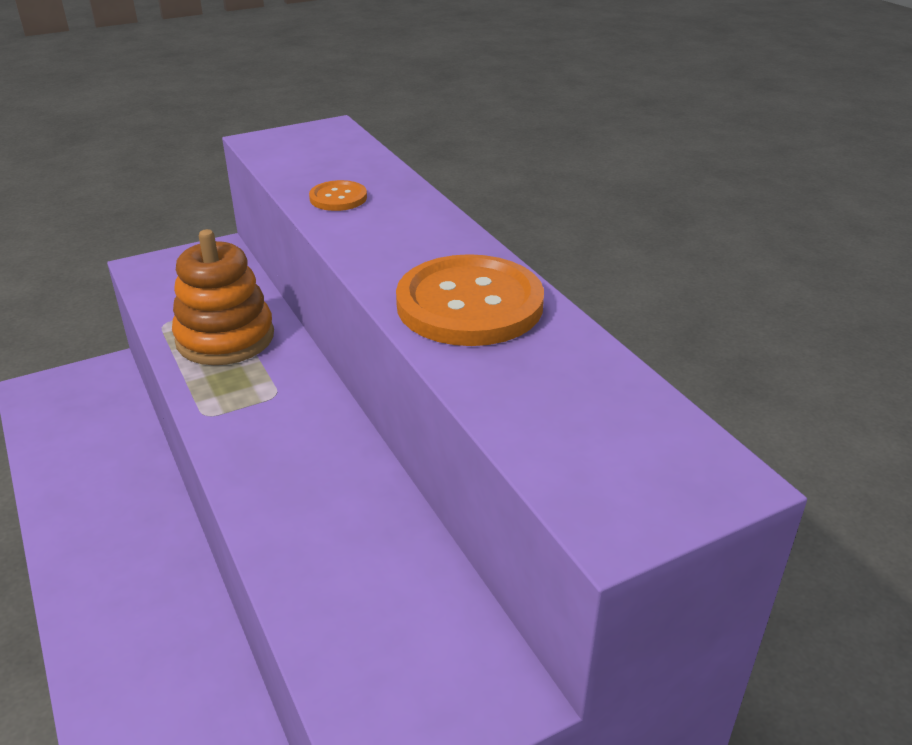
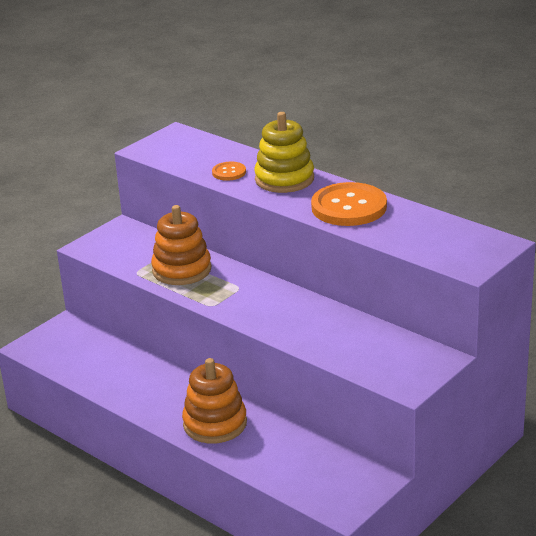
camera: 20 degrees left, 5 degrees down
none -> orange stacking toy [182,358,247,443]
none -> yellow stacking toy [254,112,314,193]

